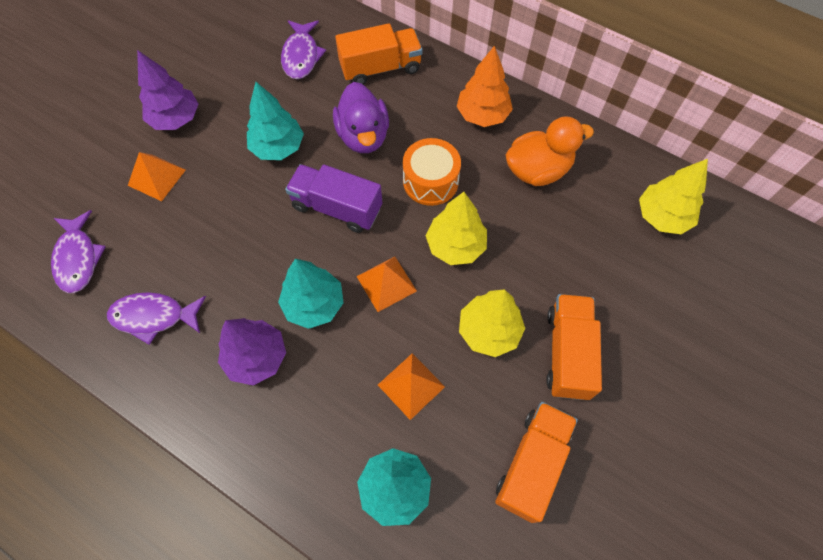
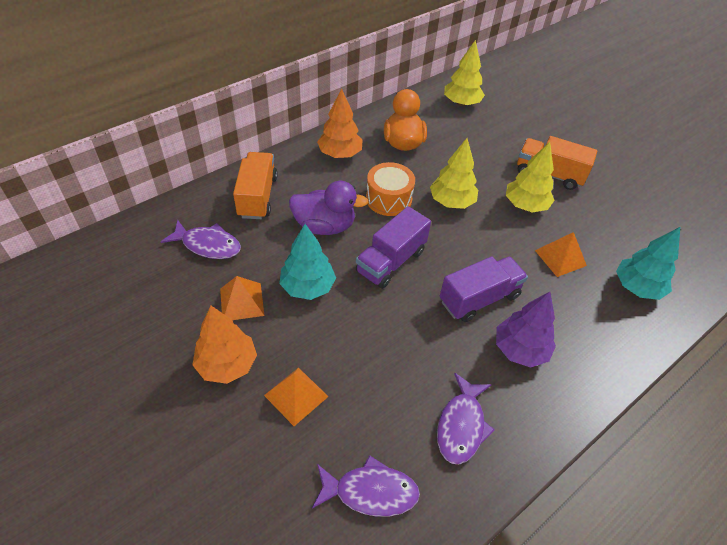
camera: 75 degrees left, 15 degrees down
purple tree [137,50,198,130] -> orange tree [192,306,257,384]
turquoise tree [278,259,343,329] -> purple truck [440,256,528,322]
orange pyramid [356,257,417,312] -> orange pyramid moved to [220,276,264,320]
orange truck [495,402,578,523] -> none

